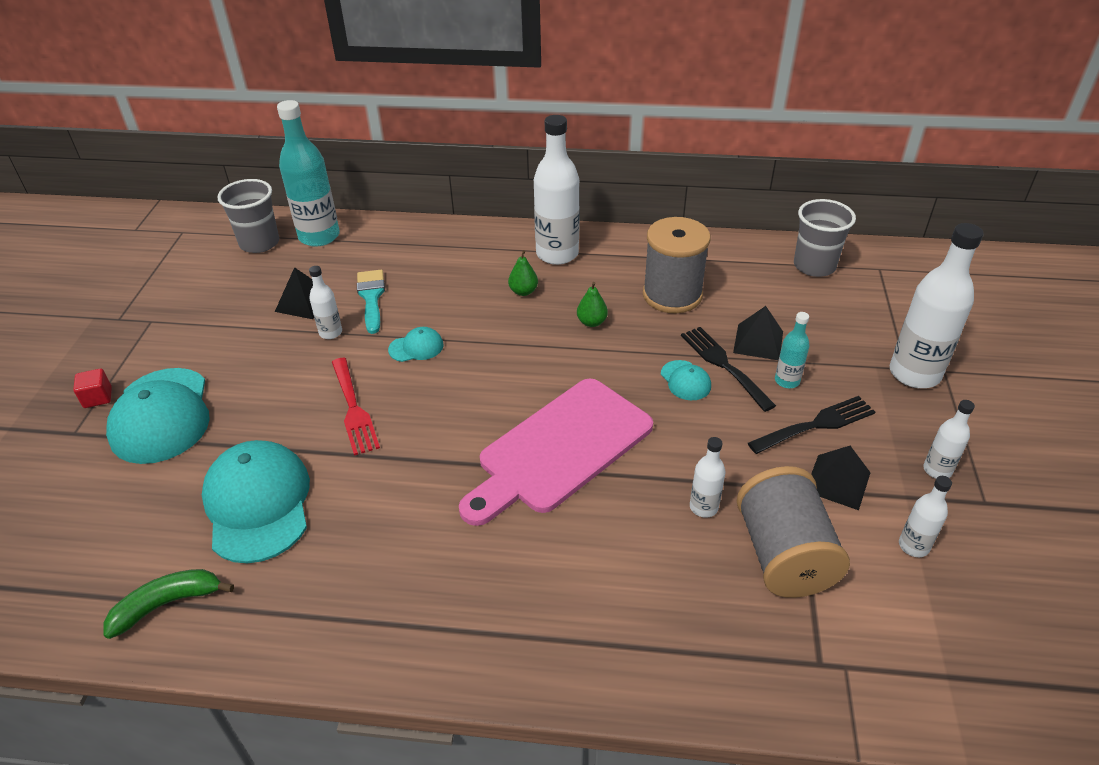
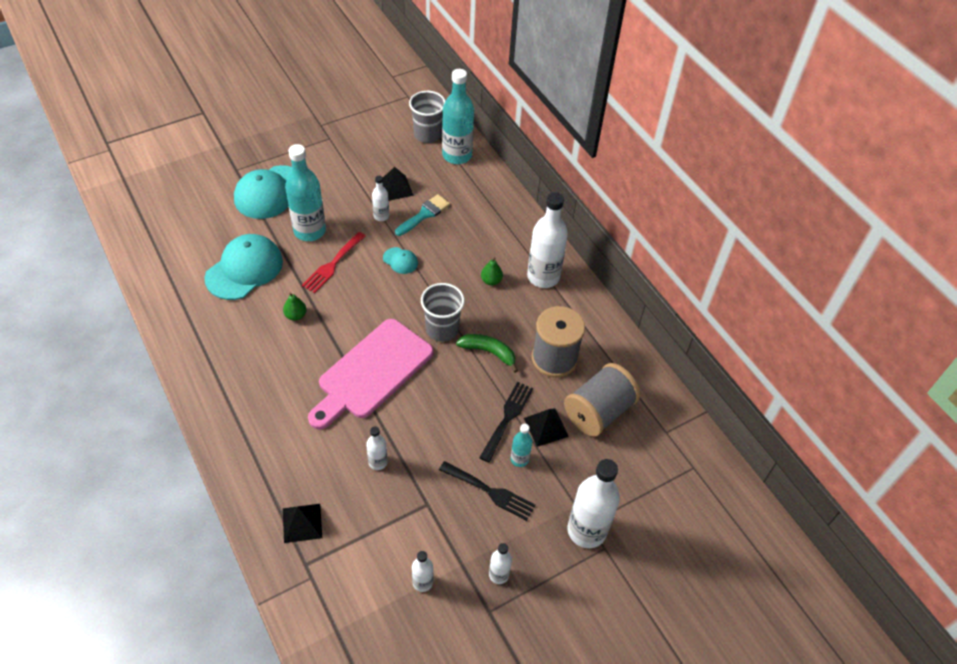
camera: 50 degrees right, 10 degrees up
red cube [73,368,112,408] -> none
green banana [103,569,234,639] -> green banana moved to [456,334,518,373]
pink cutting board [459,379,653,526] -> pink cutting board turned 60 degrees counterclockwise [308,319,433,430]
green pear [577,282,608,327] -> green pear moved to [283,293,307,321]
turquoise cap [661,360,711,400] -> none
grey spool [737,466,850,598] -> grey spool moved to [564,363,641,437]
grey cup [794,199,856,277] -> grey cup moved to [421,283,465,342]
black pyramid [811,446,871,510] -> black pyramid moved to [283,504,322,543]
none -> turquoise bottle [285,144,326,241]

